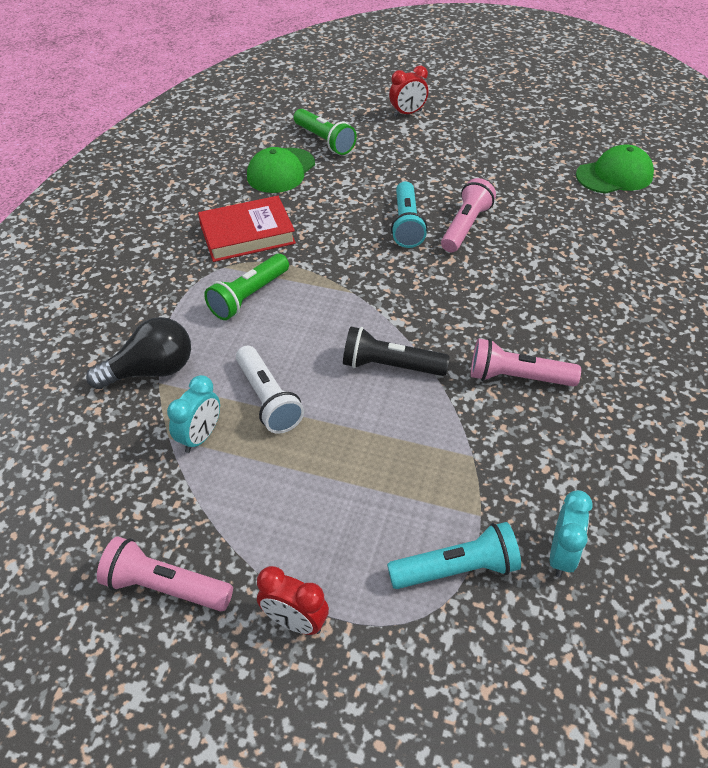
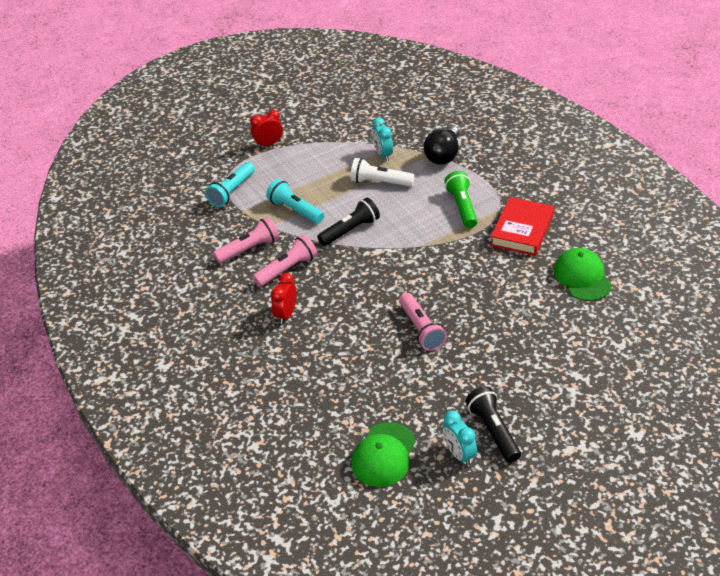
camera: 135 degrees right, 5 degrees down
pink flashlight [97,536,233,612] -> pink flashlight moved to [213,217,279,263]
green flashlight [294,109,357,155] -> none
red clock [389,66,428,117] -> red clock moved to [271,273,297,324]
turquoise flashlight [391,181,427,248] -> turquoise flashlight moved to [266,179,324,224]
turquoise clock [550,490,593,578] -> turquoise clock moved to [442,411,477,466]
none -> black flashlight [466,386,521,463]

